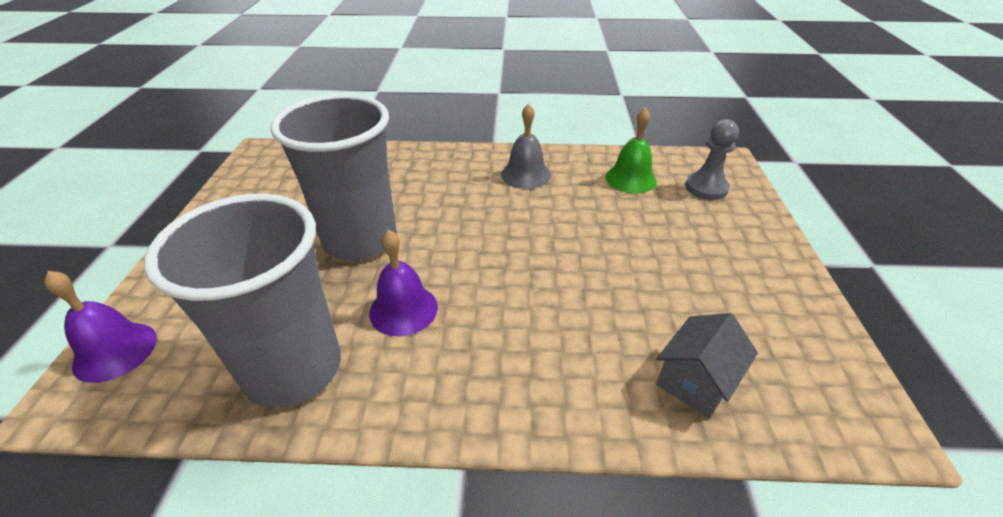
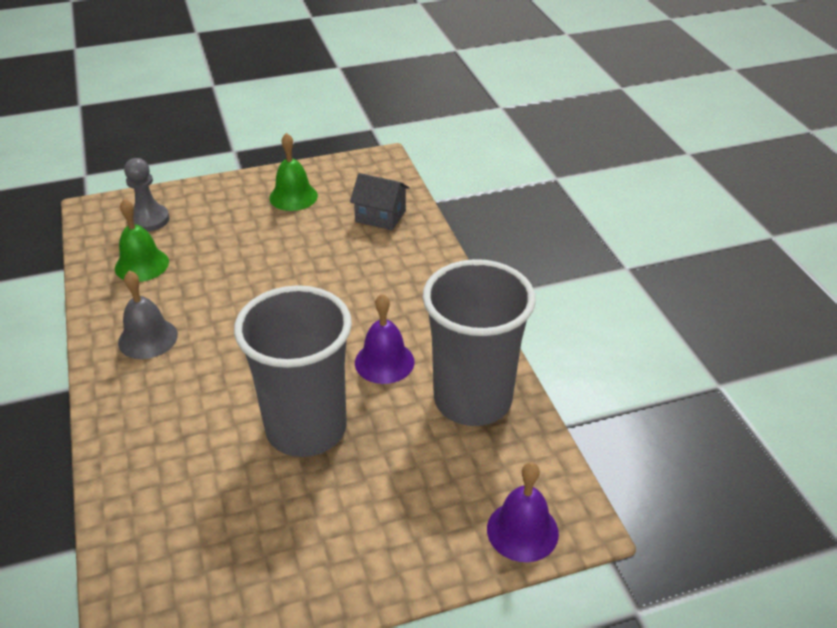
camera: 110 degrees left, 0 degrees up
none -> green bell [269,133,318,211]

